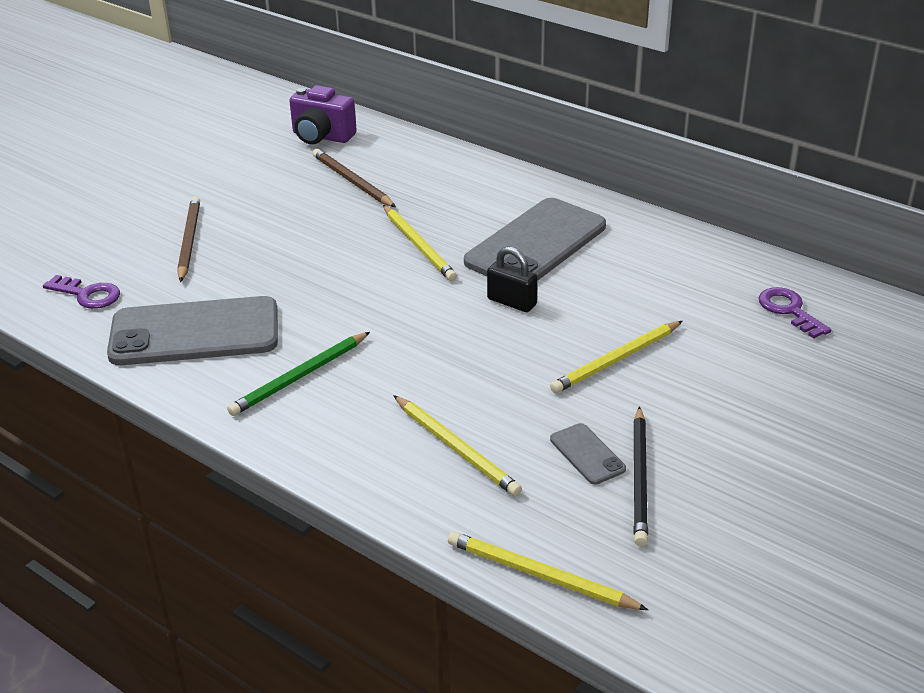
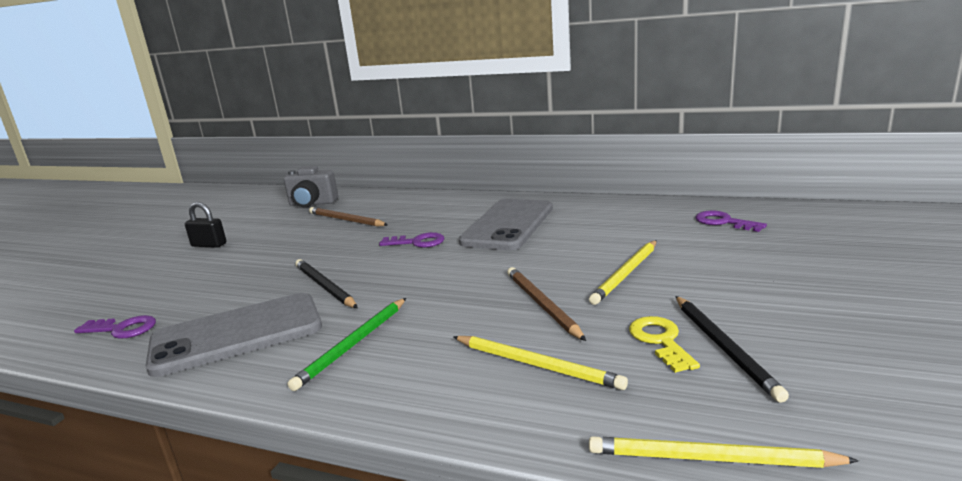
camera: 15 degrees left, 15 degrees down
brown pencil [177,196,200,282] -> brown pencil moved to [507,267,586,341]
purple camera [289,85,357,144] -> grey camera [284,165,338,207]
yellow pencil [383,205,457,281] -> purple key [379,232,445,248]
black padlock [487,247,538,312] -> black padlock moved to [185,202,226,248]
grey phone [550,423,626,485] -> yellow key [629,316,700,373]
none -> black pencil [295,259,358,308]

